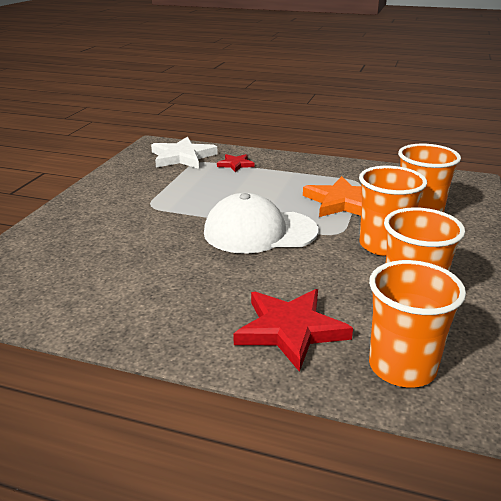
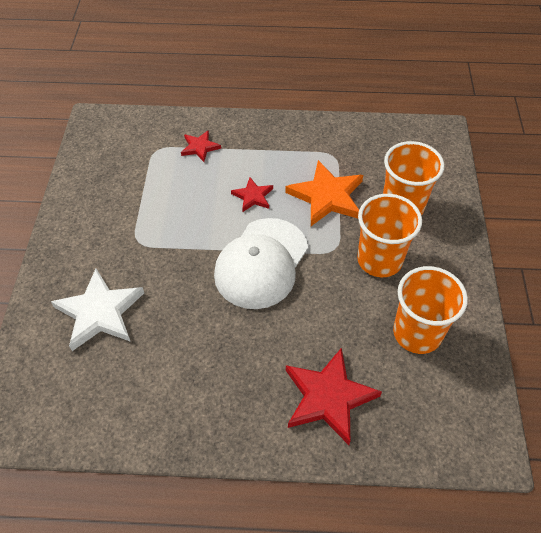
camera: 15 degrees left, 25 degrees up
white star [151,136,218,169] -> white star moved to [51,269,144,351]
white cap [204,193,318,254] -> white cap turned 45 degrees counterclockwise [214,218,308,309]
orange cup [369,260,466,388] -> none
none -> red star [231,177,273,212]

